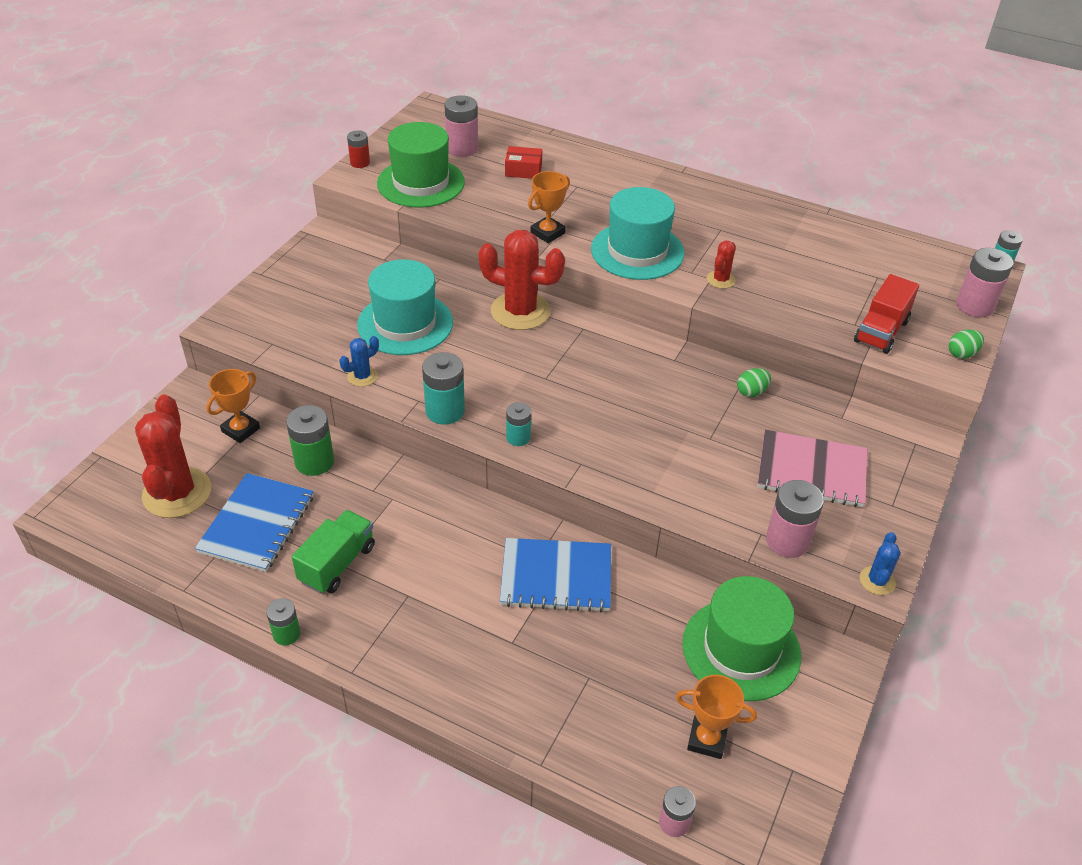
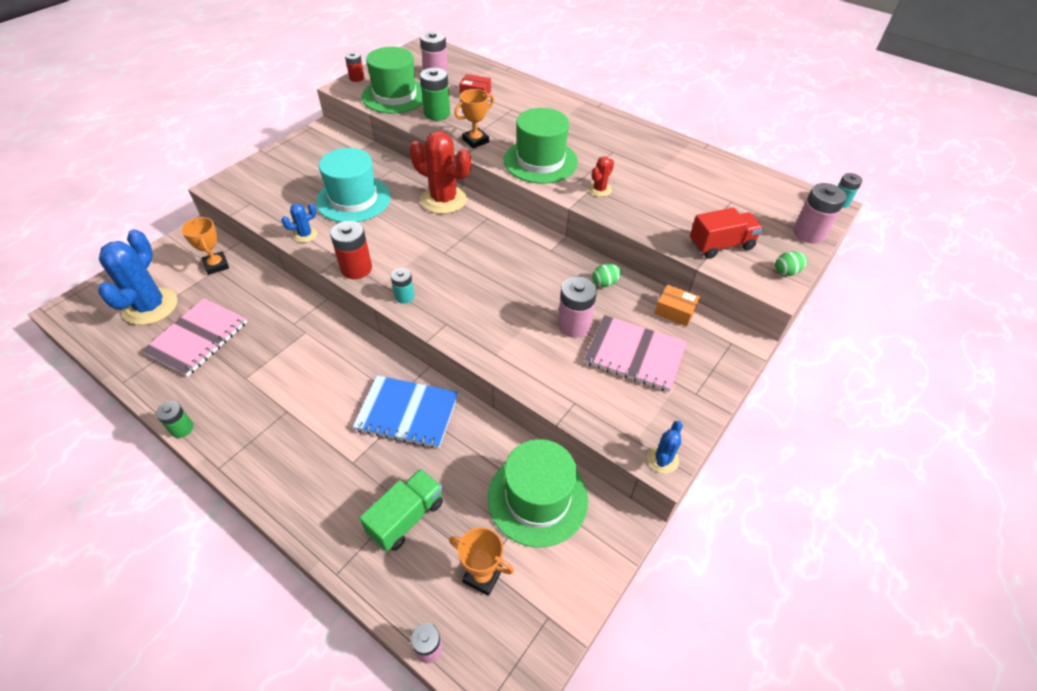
camera: 10 degrees right, 5 degrees up
red cactus [135,395,211,518] -> blue cactus [98,229,177,325]
blue notebook [195,473,314,572] -> pink notebook [141,298,247,377]
orange trophy [206,369,260,443] -> orange trophy turned 75 degrees counterclockwise [181,217,229,275]
green battery [286,405,334,476] -> green battery moved to [420,68,450,120]
green truck [292,510,375,594] -> green truck moved to [359,469,443,552]
turquoise battery [422,352,465,425] -> red battery [330,221,372,279]
turquoise hat [591,187,685,280] -> green hat [504,108,578,184]
pink battery [766,480,824,558] -> pink battery moved to [558,277,597,338]
red truck [854,274,919,354] -> red truck turned 150 degrees counterclockwise [690,208,763,259]
none -> orange box [655,284,700,326]

